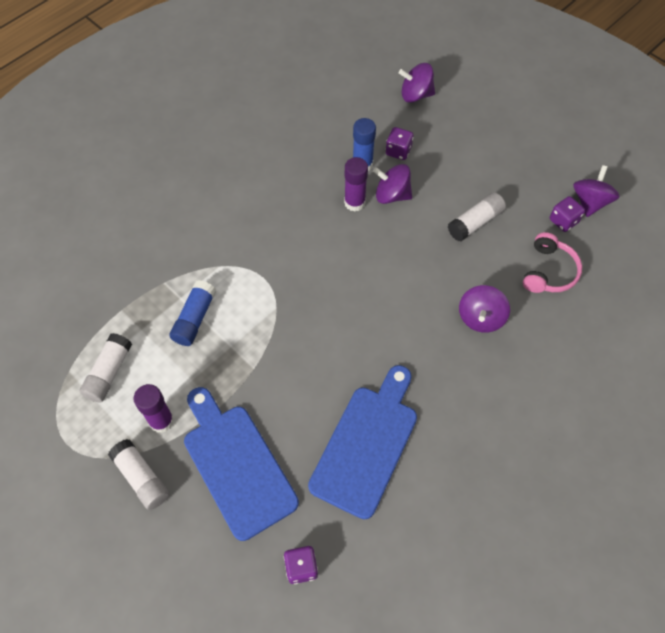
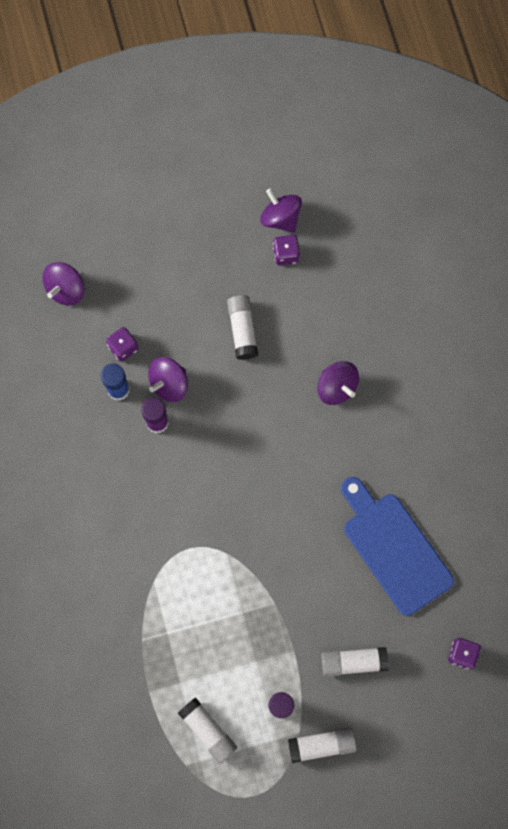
camera: 60 degrees left, 15 degrees up
blue glue stick [169,280,216,346] -> none
blue cutting board [184,387,299,541] -> white glue stick [321,647,389,677]
pink headphones [523,232,582,293] -> none

